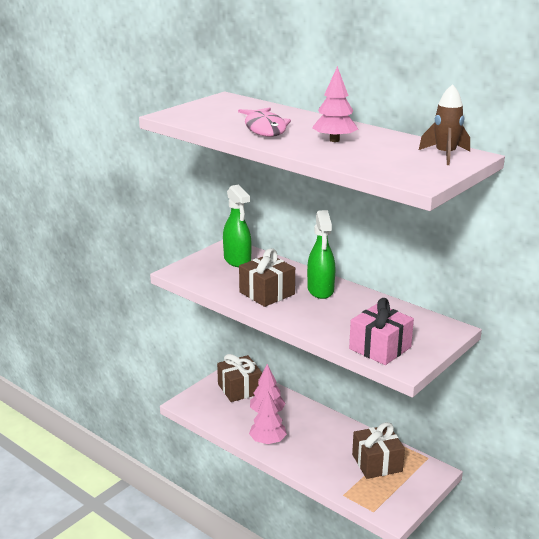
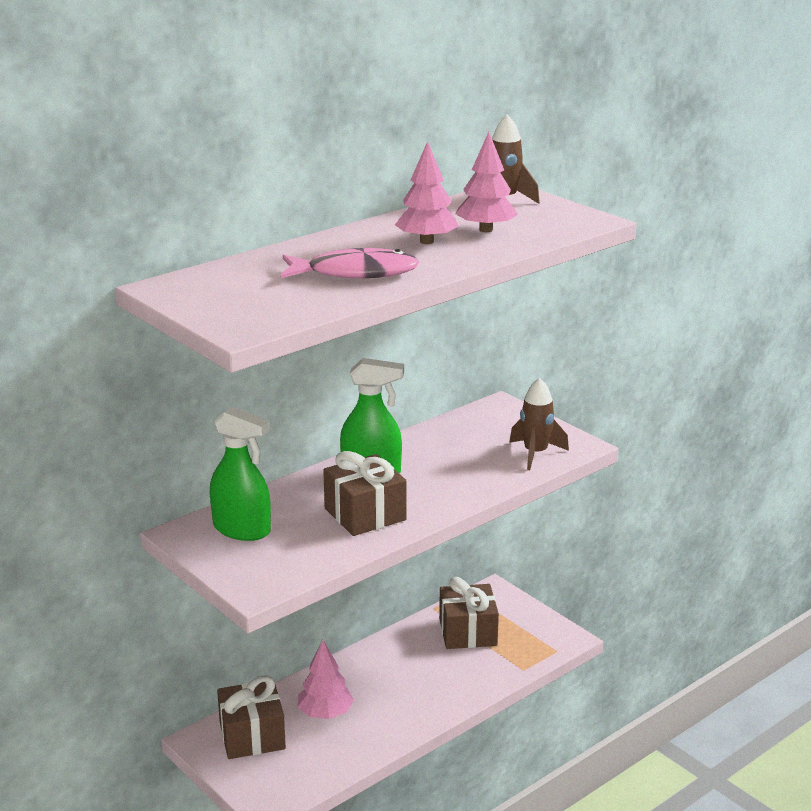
camera: 80 degrees left, 0 degrees up
green spray bottle [223,184,252,267] -> green spray bottle turned 45 degrees clockwise [210,407,271,541]
pink tree [249,392,287,444] -> pink tree moved to [456,132,518,232]
pink gift [349,298,414,365] -> brown rocket [509,377,569,470]

